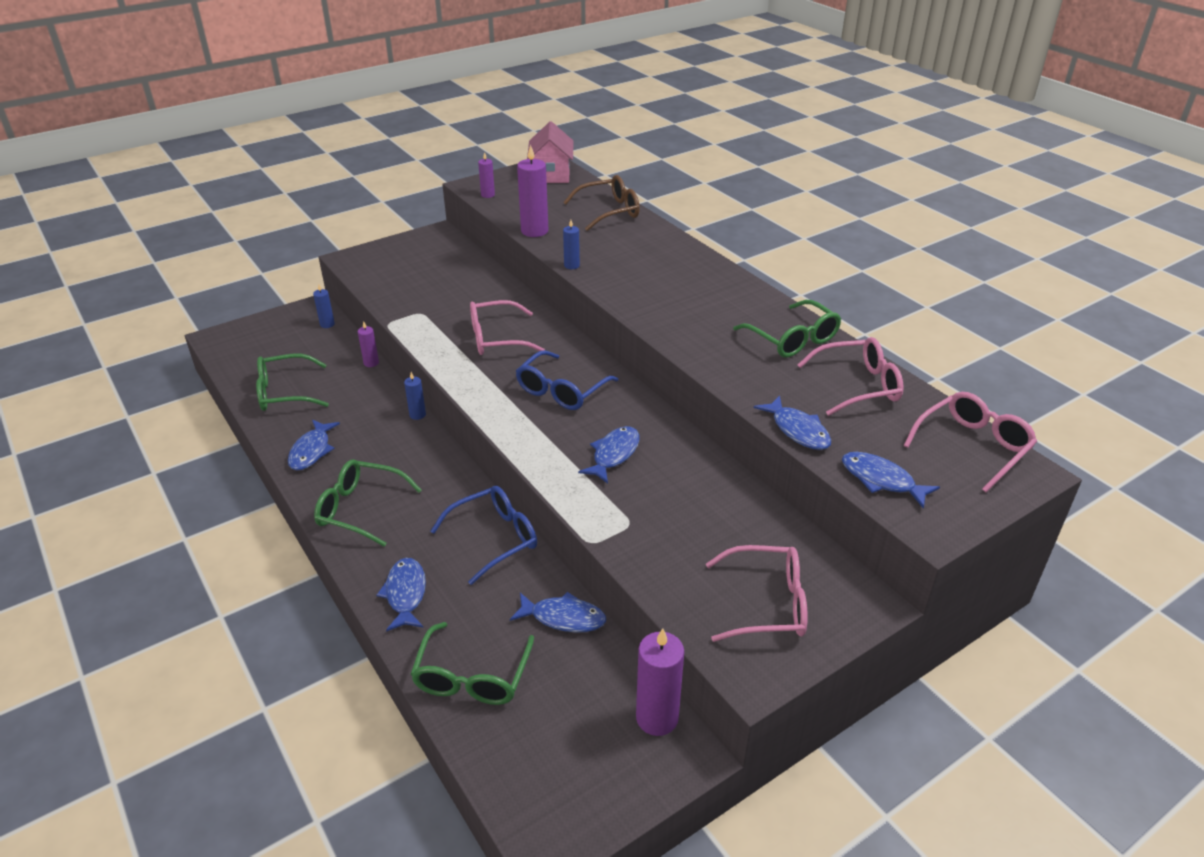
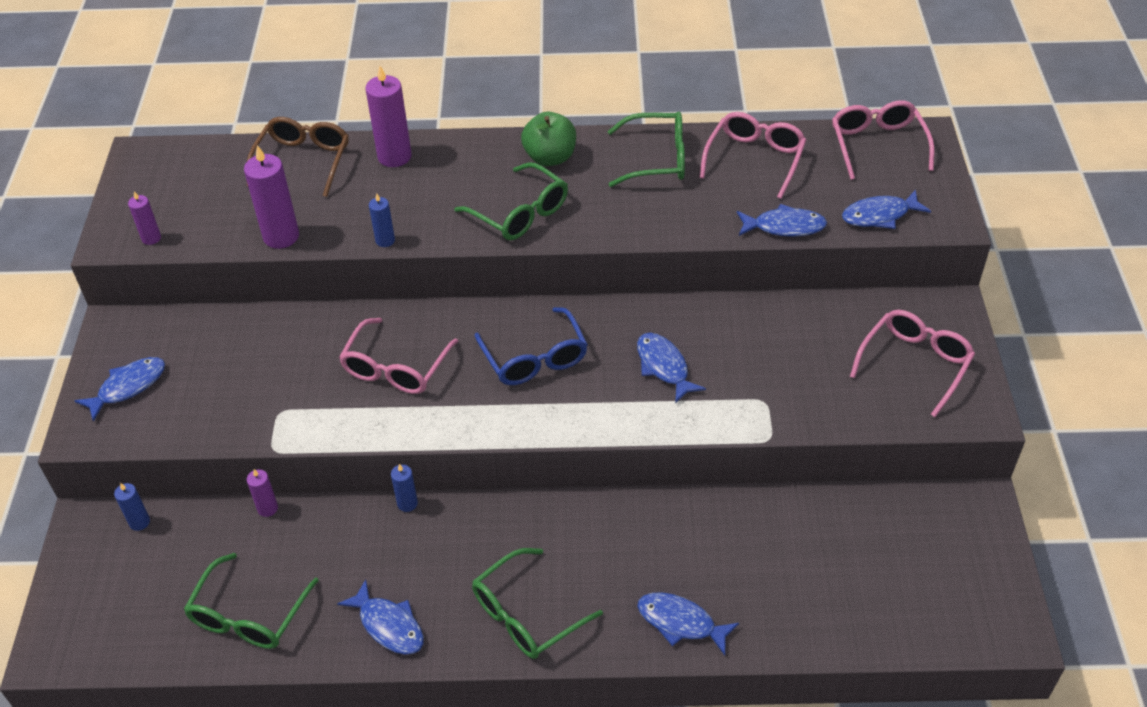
camera: 55 degrees left, 10 degrees up
green glasses [411,622,534,705] -> green glasses moved to [454,162,568,240]
blue glasses [430,486,537,585] -> none
blue fish [510,592,606,632] -> blue fish moved to [75,357,165,422]
pink house [527,121,574,183] -> none
purple candle [636,628,684,736] -> purple candle moved to [365,66,412,167]
none -> green apple [521,112,576,166]

